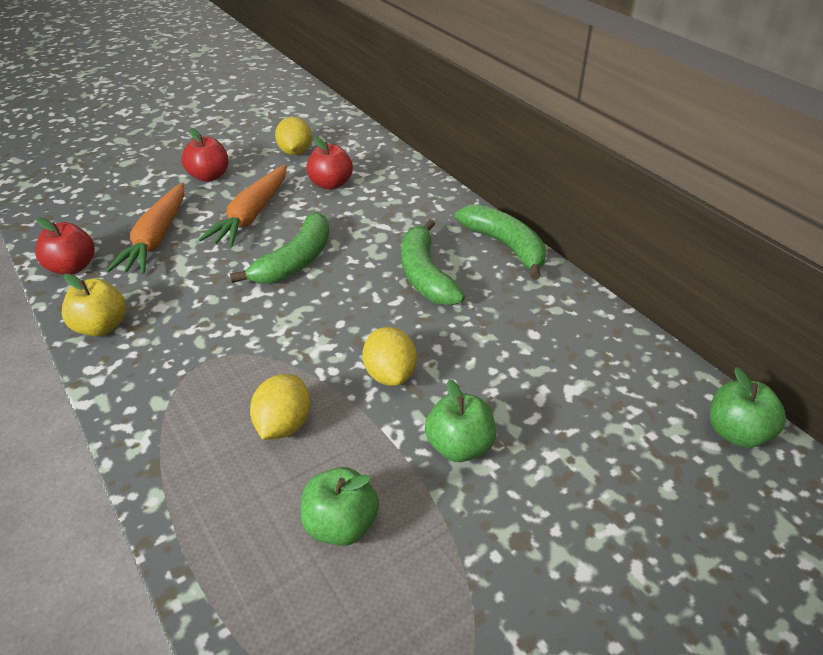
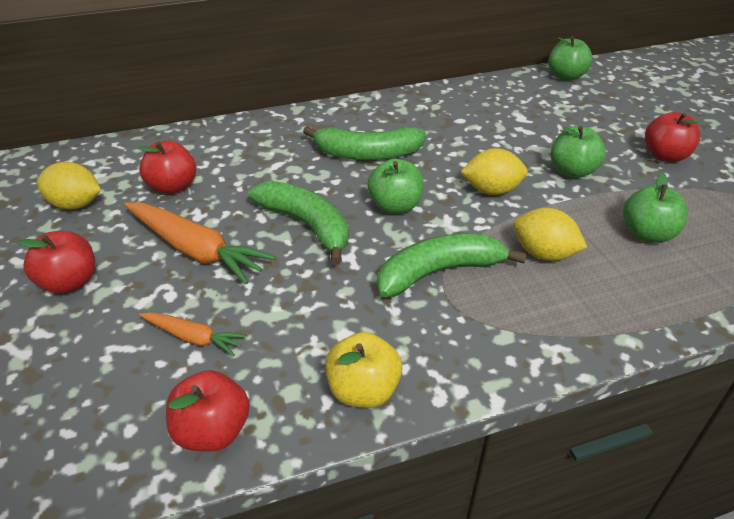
camera: 75 degrees left, 0 degrees up
orange carrot [106,183,185,274] -> orange carrot [139,312,247,356], size x0.54
green banana [455,204,546,280] -> green banana moved to [377,233,527,298]
none -> green apple [368,159,424,214]
none -> red apple [645,112,701,162]

